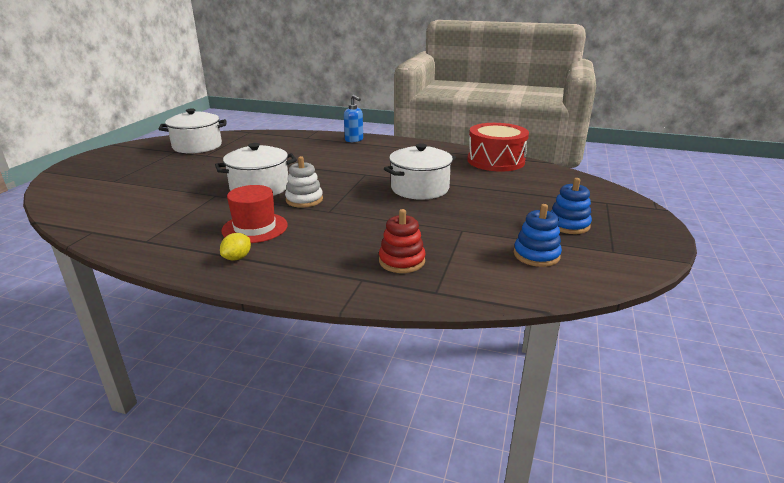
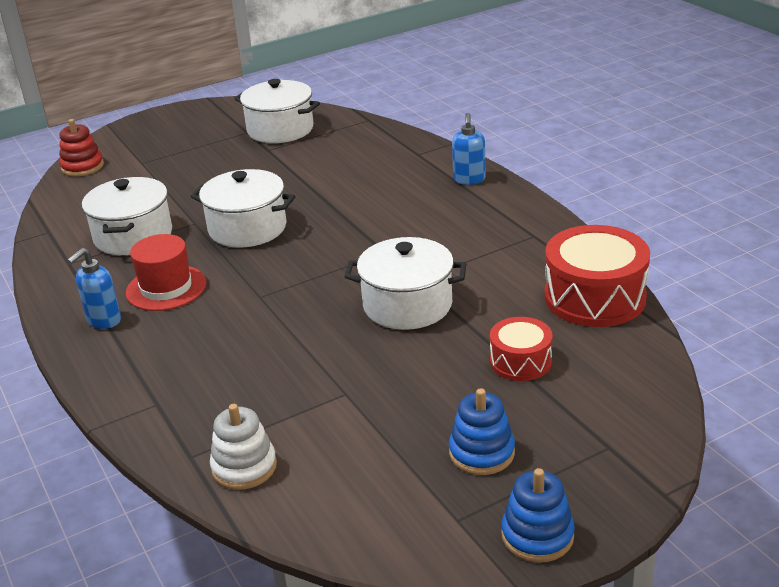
camera: 45 degrees right, 5 degrees up
yellow lemon [220,233,251,261] -> blue soap dispenser [67,248,121,329]
white stacking toy [285,156,323,208] -> white stacking toy moved to [210,404,277,490]
red stacking toy [379,209,426,273] -> red stacking toy moved to [59,119,104,177]
blue stacking toy [514,204,562,267] -> blue stacking toy moved to [501,468,575,563]
none -> white pot [82,177,172,255]
none -> red drum [490,317,553,381]

